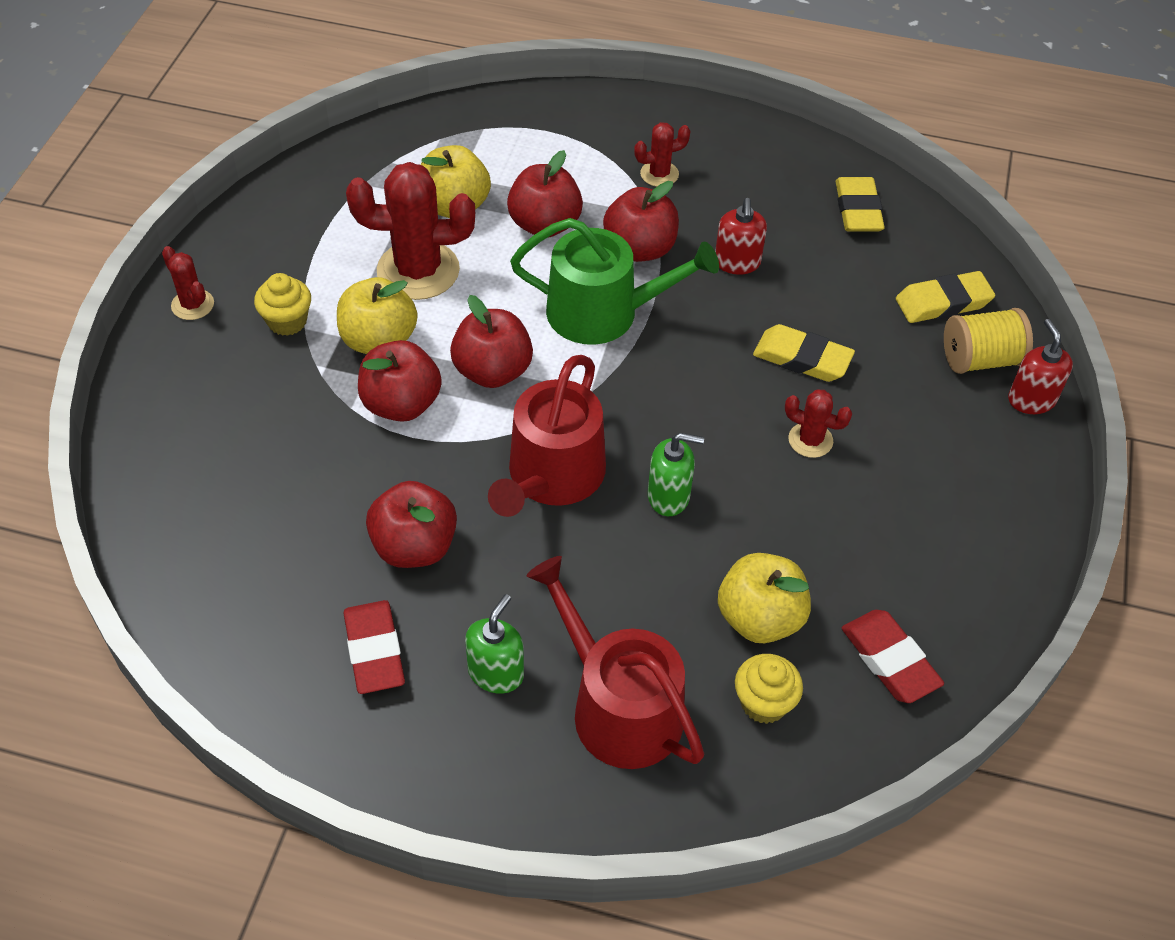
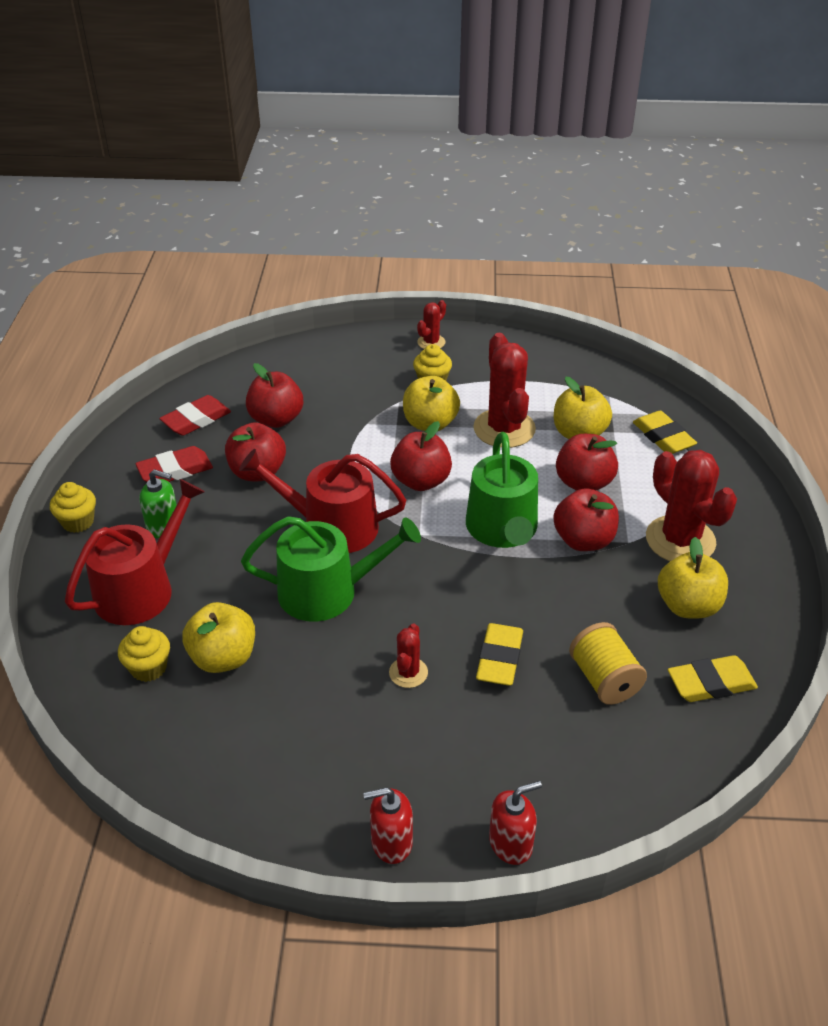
camera: 80 degrees right, 10 degrees down
red apple [358,340,442,422] -> red apple moved to [246,363,303,428]
red cactus [634,122,690,187] -> red cactus [646,450,737,561], size x2.00
green soap dispenser [648,433,704,516] -> green watering can [241,516,421,622]
red soap dispenser [715,198,767,275] -> red soap dispenser moved to [363,787,413,864]
red eraser [841,610,944,703] -> red eraser moved to [159,395,231,436]
yellow eraser [896,271,995,323] -> yellow eraser moved to [633,411,697,454]
yellow spool [944,308,1033,374] -> yellow spool moved to [569,622,647,705]
none -> yellow cupcake [50,482,96,533]
none -> yellow apple [658,537,728,619]

